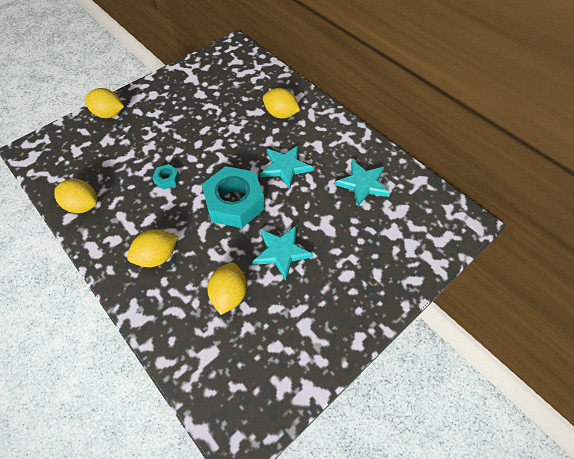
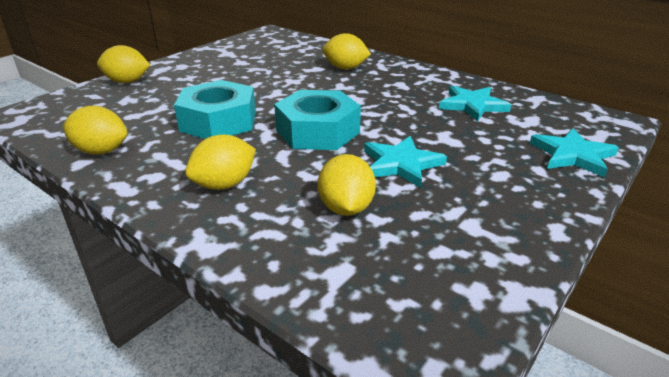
camera: 10 degrees left, 25 degrees down
turquoise nut [152,164,180,190] -> turquoise nut [174,80,256,139], size x2.33
turquoise star [260,146,313,189] -> turquoise star moved to [530,128,619,177]

